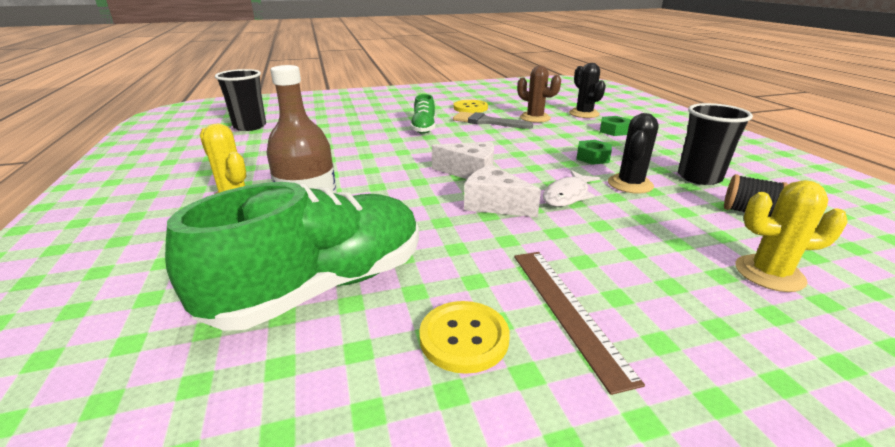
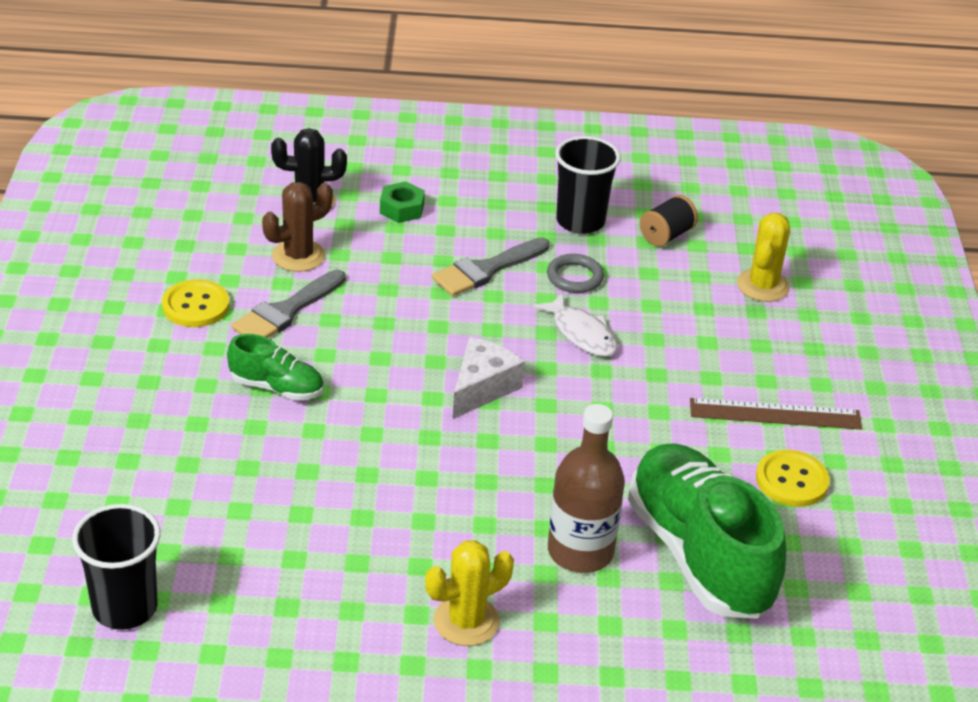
camera: 75 degrees left, 10 degrees up
white cheese [464,164,541,217] -> none
green nut [576,140,612,165] -> grey brush [432,237,550,296]
black cactus [608,113,658,194] -> grey ring [547,254,604,293]

